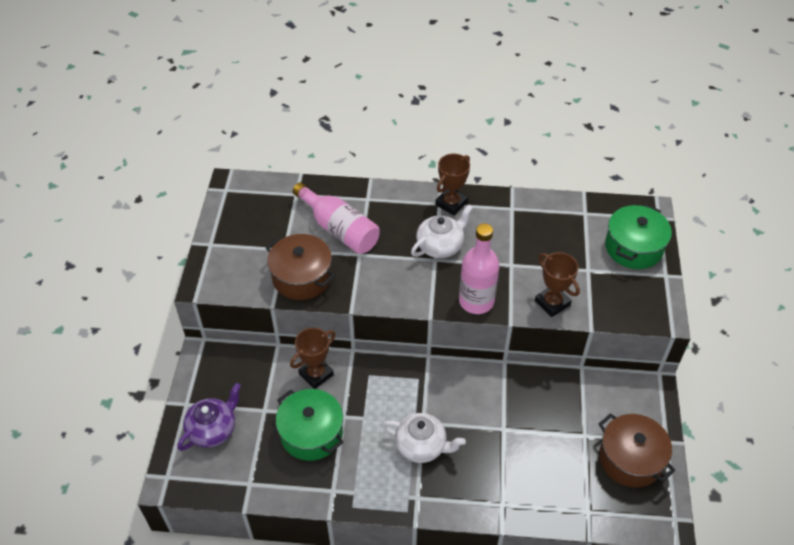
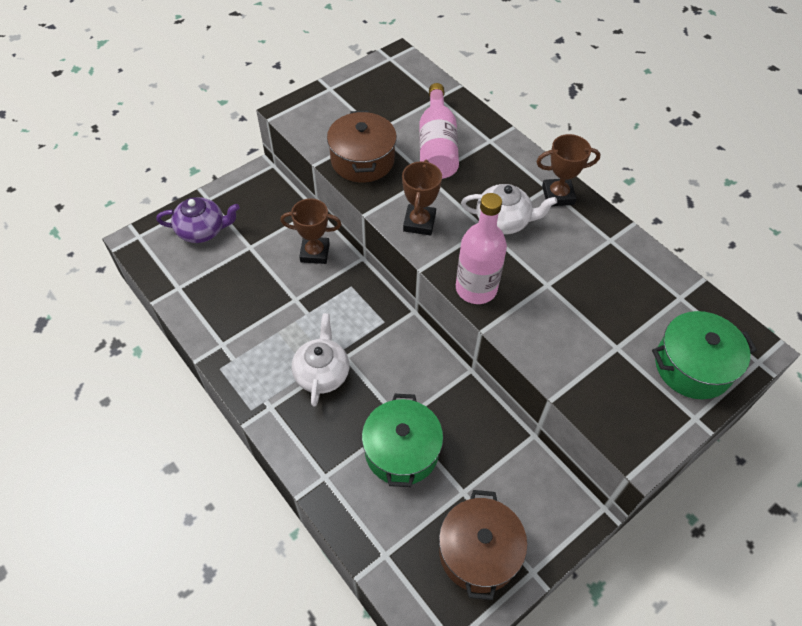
camera: 45 degrees right, 5 degrees up
green pot [276,389,344,461] -> green pot moved to [362,394,443,487]
white teapot [382,413,466,463] -> white teapot turned 150 degrees counterclockwise [292,313,349,407]
brown trophy [535,252,580,317] -> brown trophy moved to [402,160,442,236]

